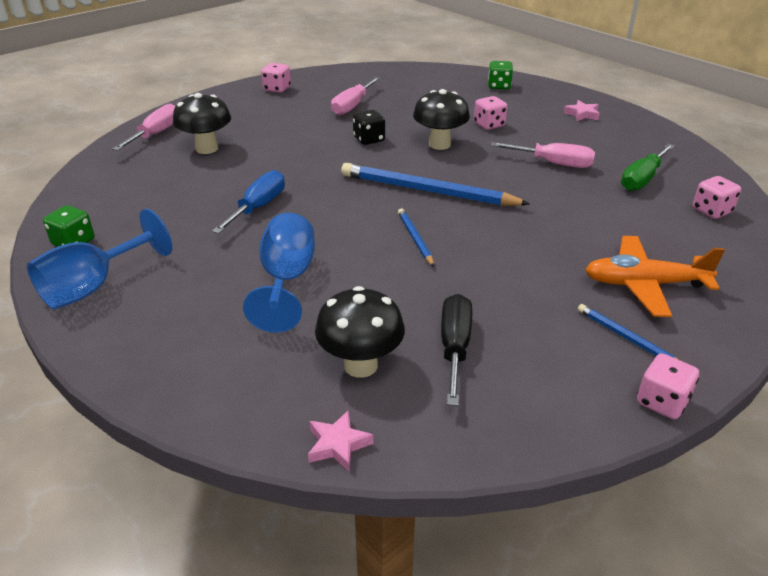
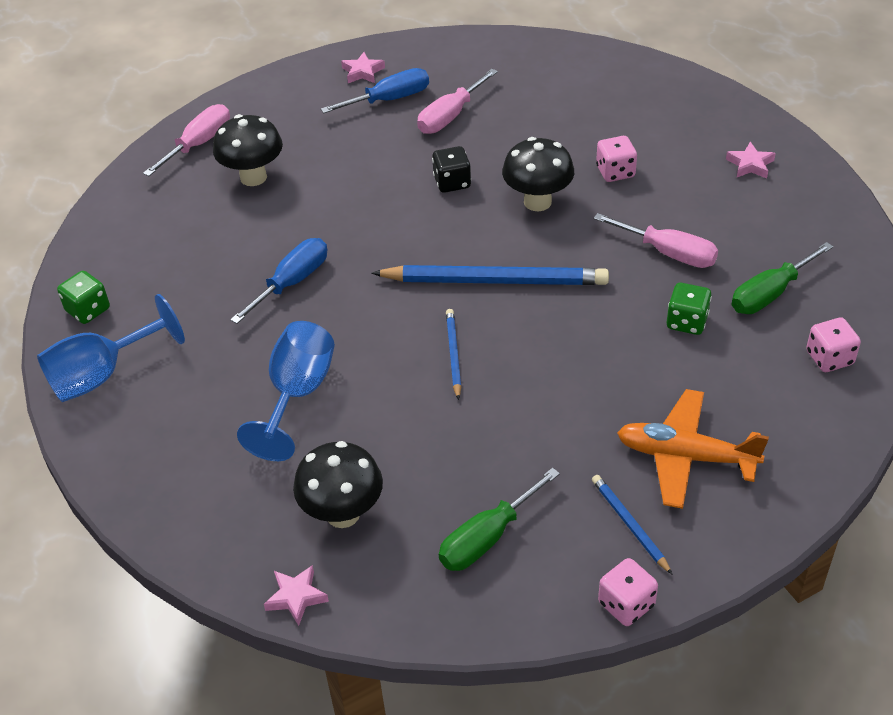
camera: 15 degrees right, 10 degrees up
pink dice [261,63,291,93] -> pink star [341,52,385,83]
blue pencil [341,163,530,206] -> blue pencil turned 150 degrees clockwise [371,265,609,285]
black screwdriver [441,294,472,406] -> none
green dice [488,61,513,89] -> green dice moved to [667,283,712,335]
none -> blue screwdriver [321,68,429,113]
none -> green screwdriver [439,468,560,571]

